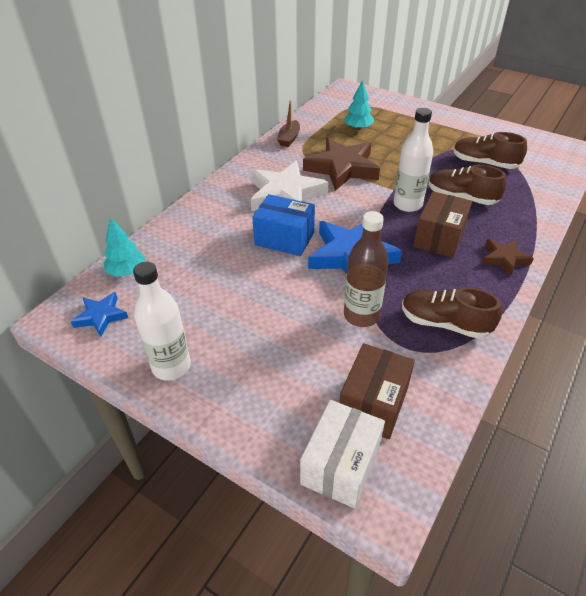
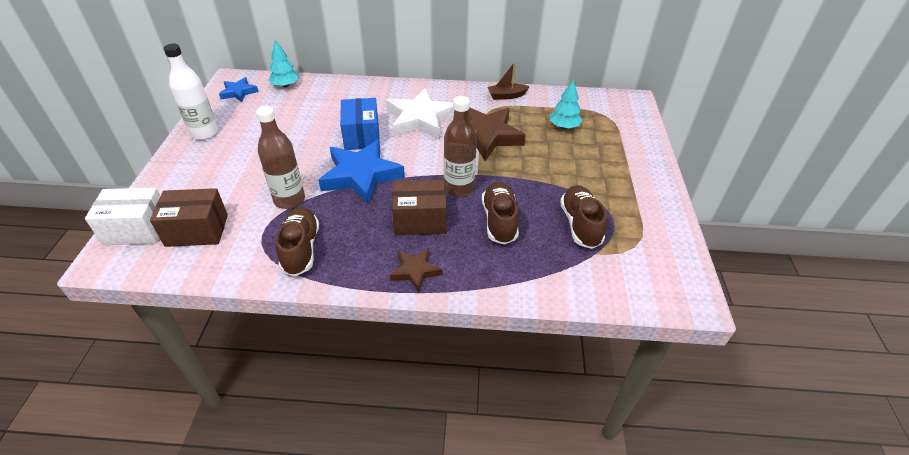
camera: 60 degrees right, 0 degrees up
white bottle [393,108,433,212] -> brown bottle [444,96,477,197]

